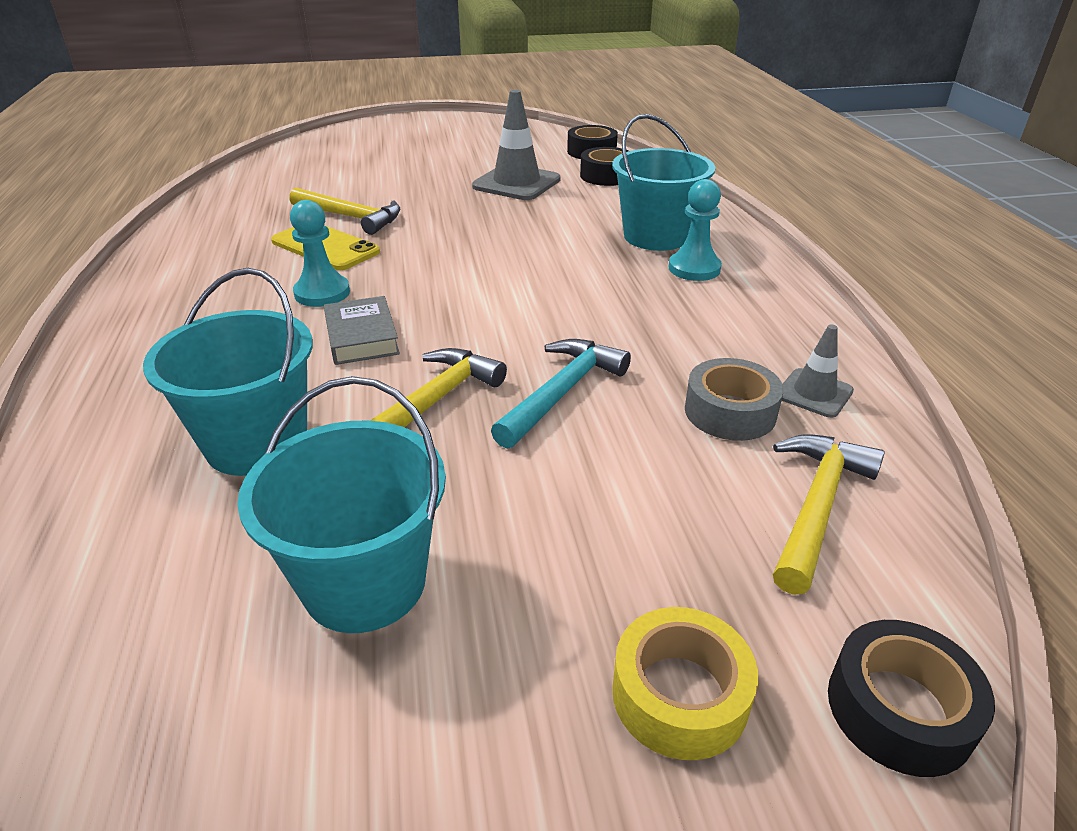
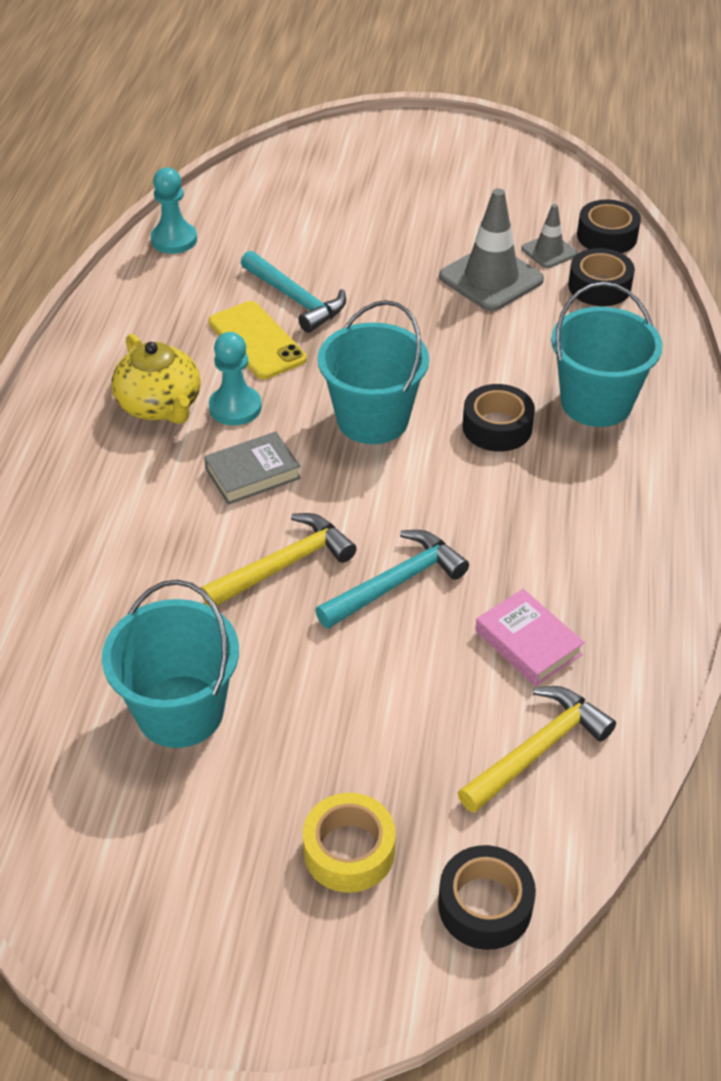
camera: 20 degrees right, 10 degrees up
turquoise bucket [143,268,313,476] -> turquoise bucket moved to [318,300,429,444]
yellow hammer [289,188,401,235] -> turquoise hammer [241,251,346,333]
grey book [324,296,400,365] -> grey book turned 60 degrees clockwise [204,431,301,505]
turquoise pawn [669,179,722,281] -> turquoise pawn moved to [151,168,197,254]
grey tape [685,358,784,441] -> pink book [475,589,585,686]
grey traffic cone [782,325,854,418] -> grey traffic cone moved to [521,204,577,268]
none -> yellow teapot [111,334,201,424]
none -> black tape [462,384,535,452]

